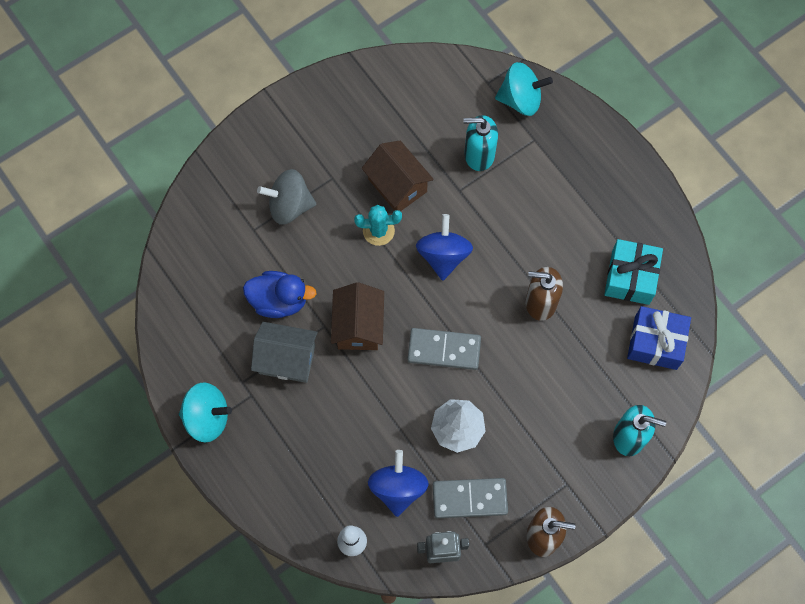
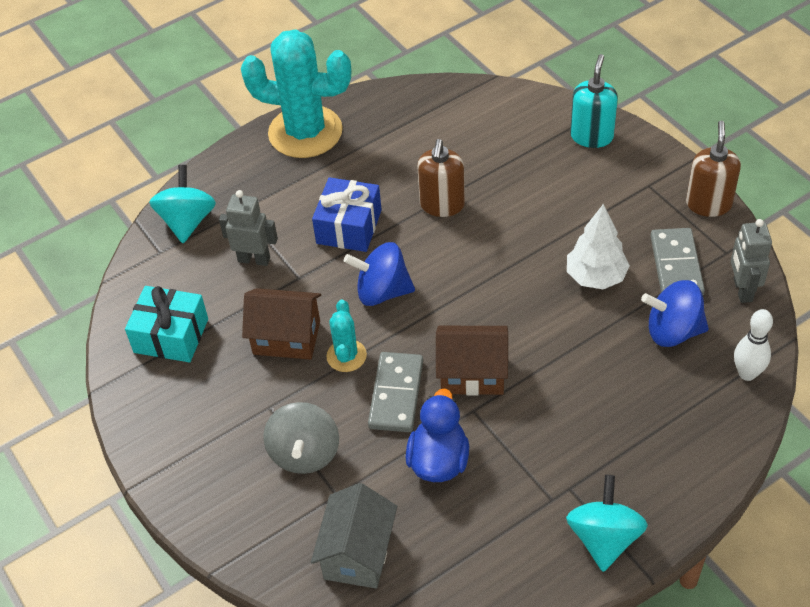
camera: 85 degrees left, 20 degrees down
grey house [251,322,318,383] -> grey house moved to [311,483,397,589]
brown house [362,141,434,211] -> brown house turned 45 degrees clockwise [242,288,321,360]
grey domino [407,328,481,370] -> grey domino moved to [368,352,423,432]
turquoise soap dispenser [464,115,498,171] -> grey robot [219,190,278,266]
turquoise gift [604,239,663,305] -> turquoise gift moved to [125,286,208,362]
blue gift [627,306,691,370] -> blue gift moved to [312,177,382,252]
none -> turquoise cactus [241,29,351,158]

